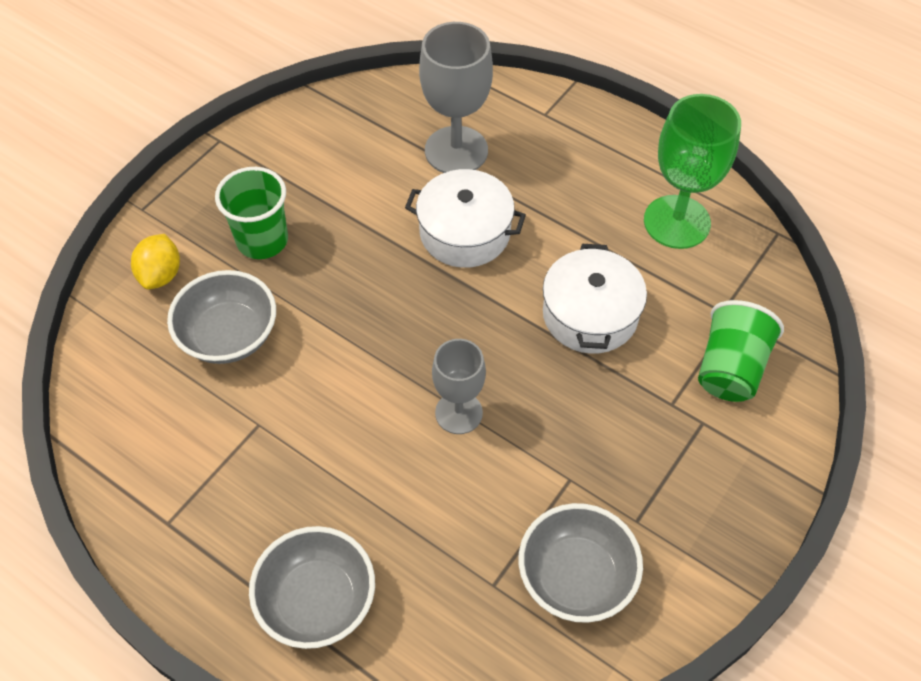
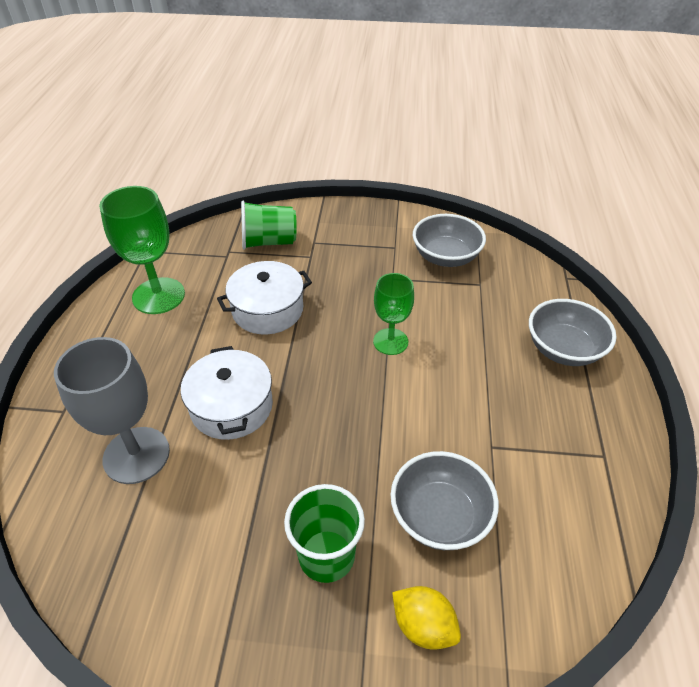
camera: 120 degrees left, 10 degrees down
yellow lemon [131,234,180,289] -> yellow lemon turned 60 degrees clockwise [392,586,461,650]
grey goblet [432,339,486,434] -> green goblet [373,273,414,355]

